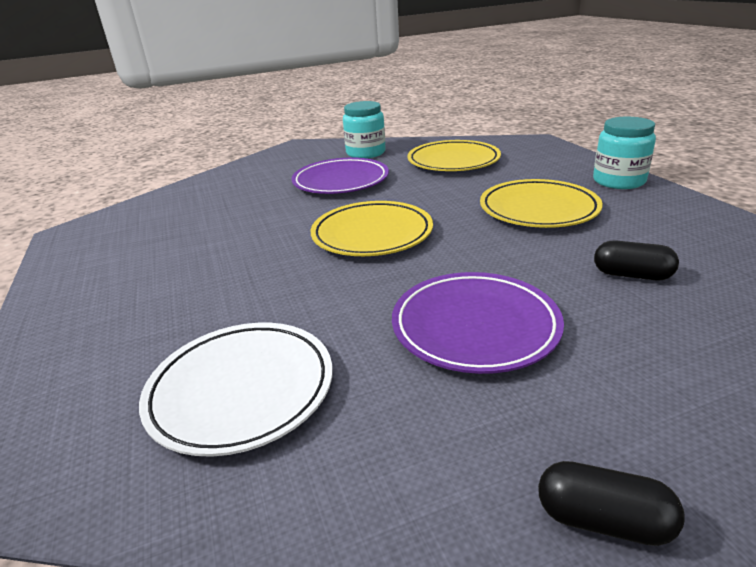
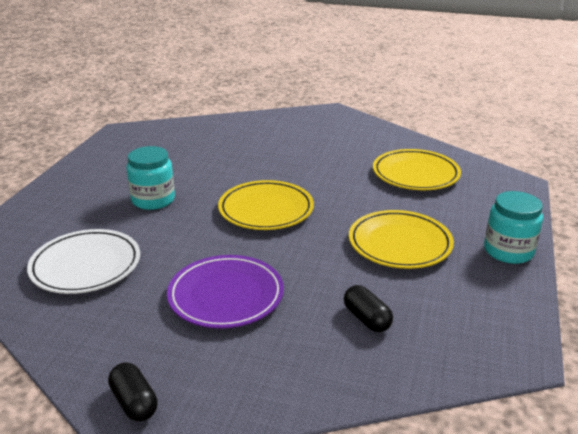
camera: 35 degrees right, 0 degrees up
purple plate [291,158,389,194] -> none
turquoise jar [343,101,386,158] -> turquoise jar moved to [126,146,175,210]

